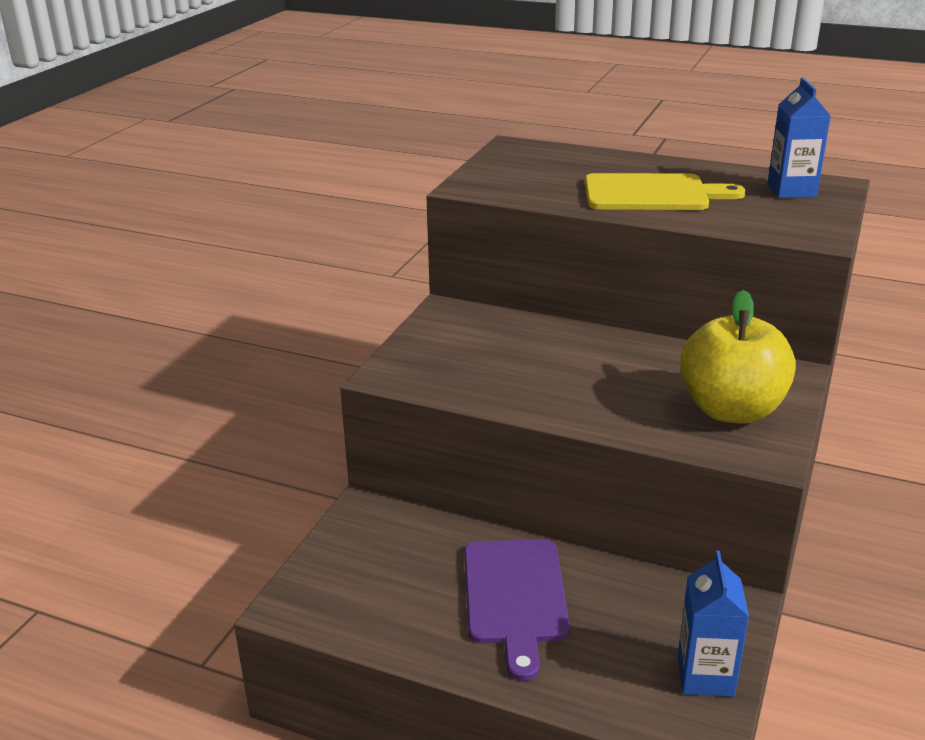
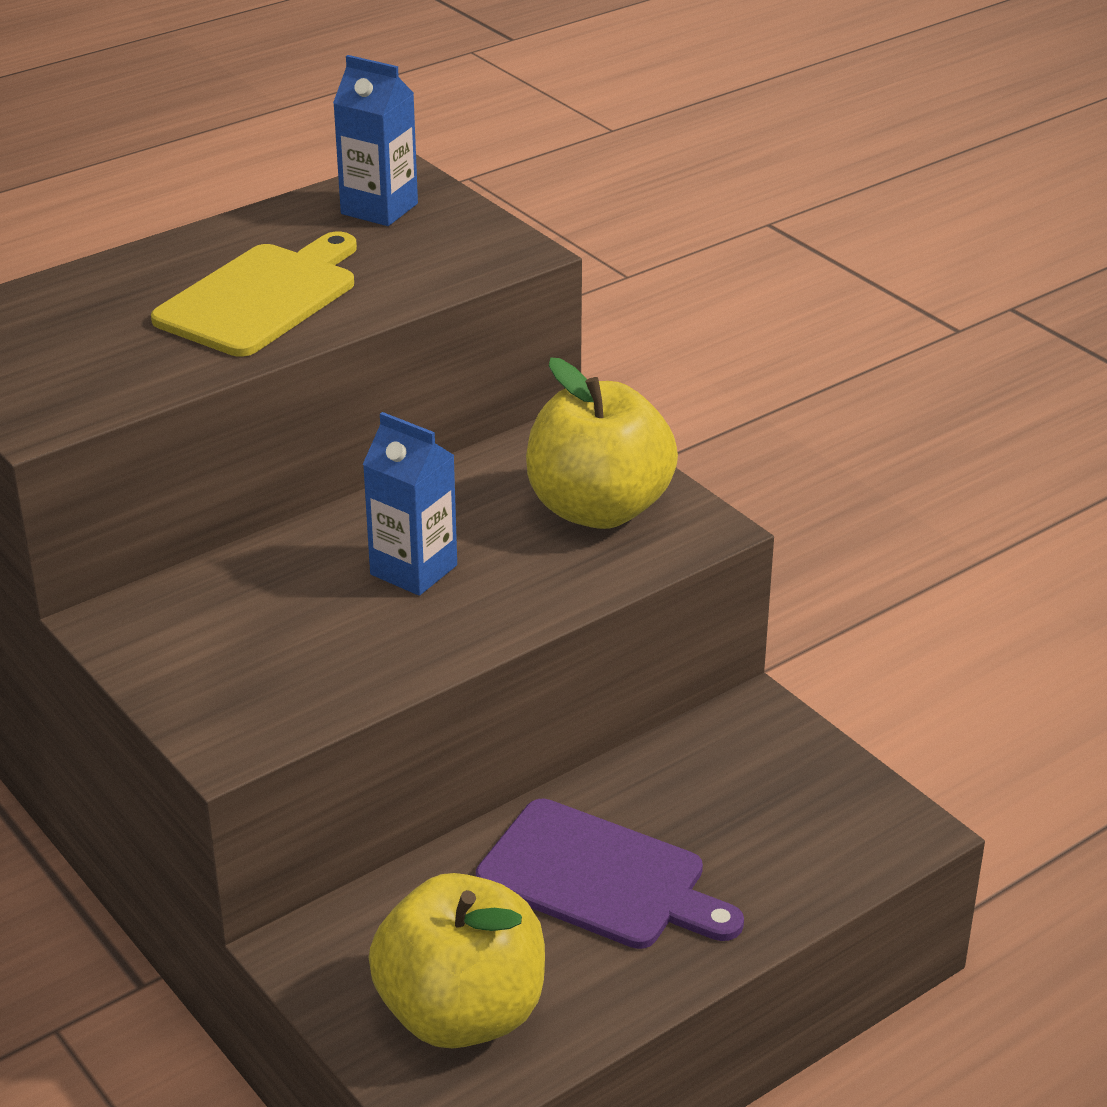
camera: 60 degrees left, 5 degrees up
blue carton [678,551,749,697] -> blue carton moved to [362,412,457,596]
none -> yellow apple [369,873,545,1049]

